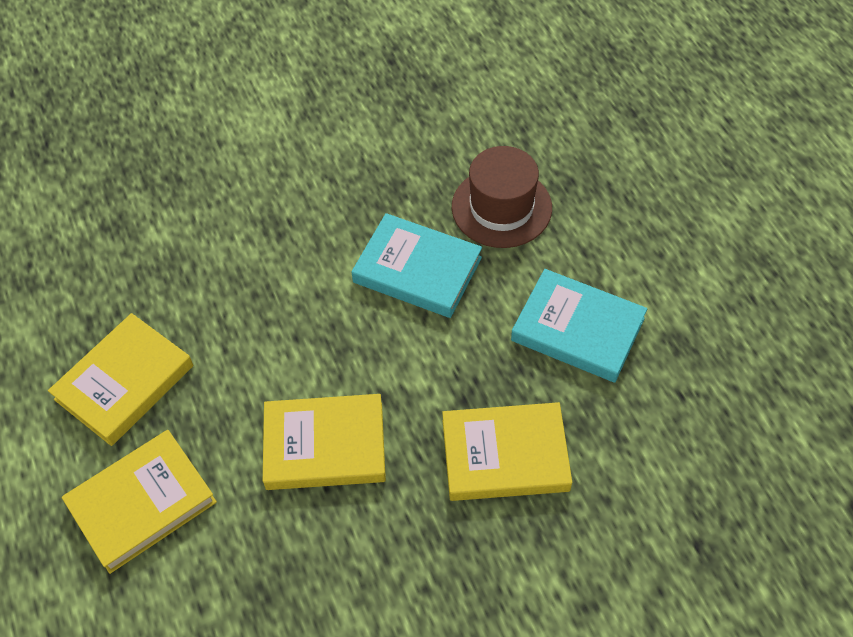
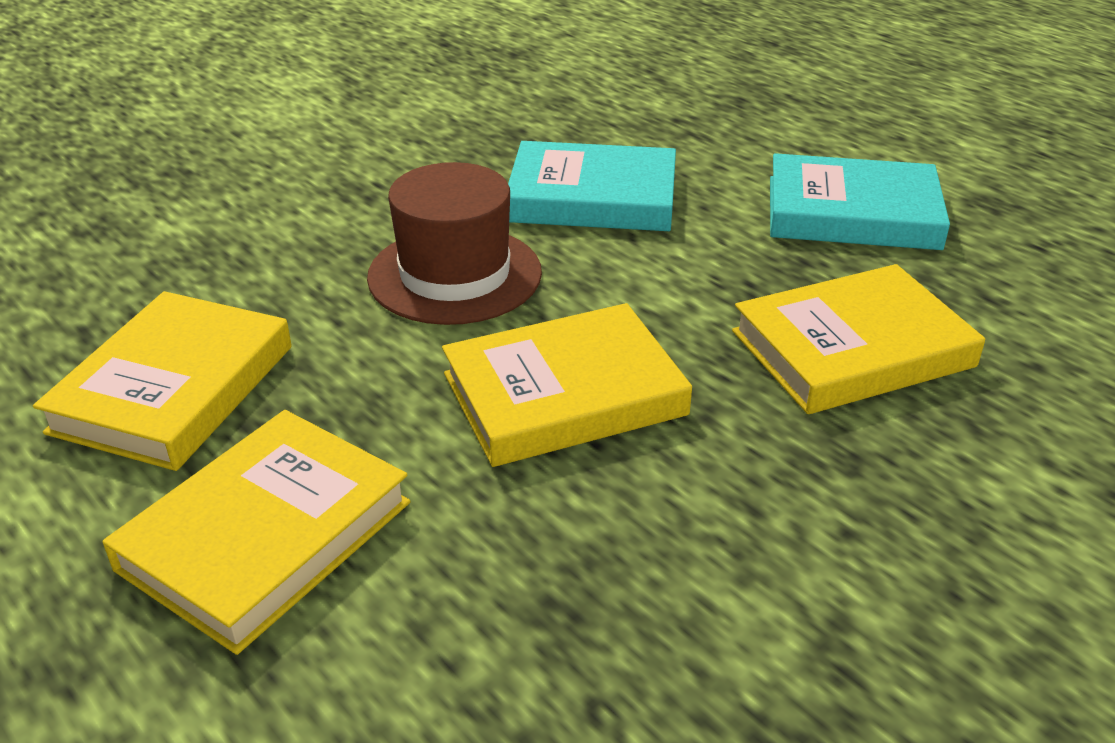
camera: 20 degrees left, 20 degrees down
brown hat [452,146,552,248] -> brown hat moved to [367,162,542,325]

